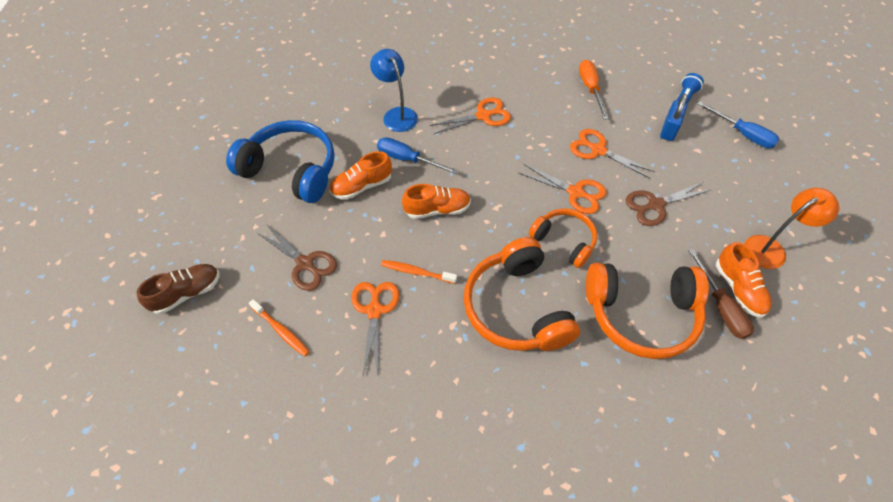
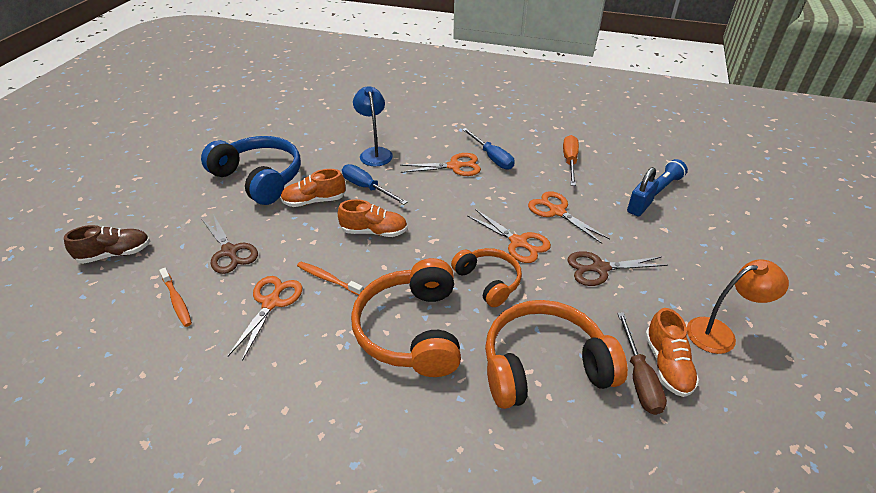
camera: 15 degrees right, 15 degrees down
orange headphones [586,263,709,359] -> orange headphones turned 150 degrees clockwise [485,300,628,409]
blue screwdriver [697,101,779,148] -> blue screwdriver moved to [462,128,515,170]

